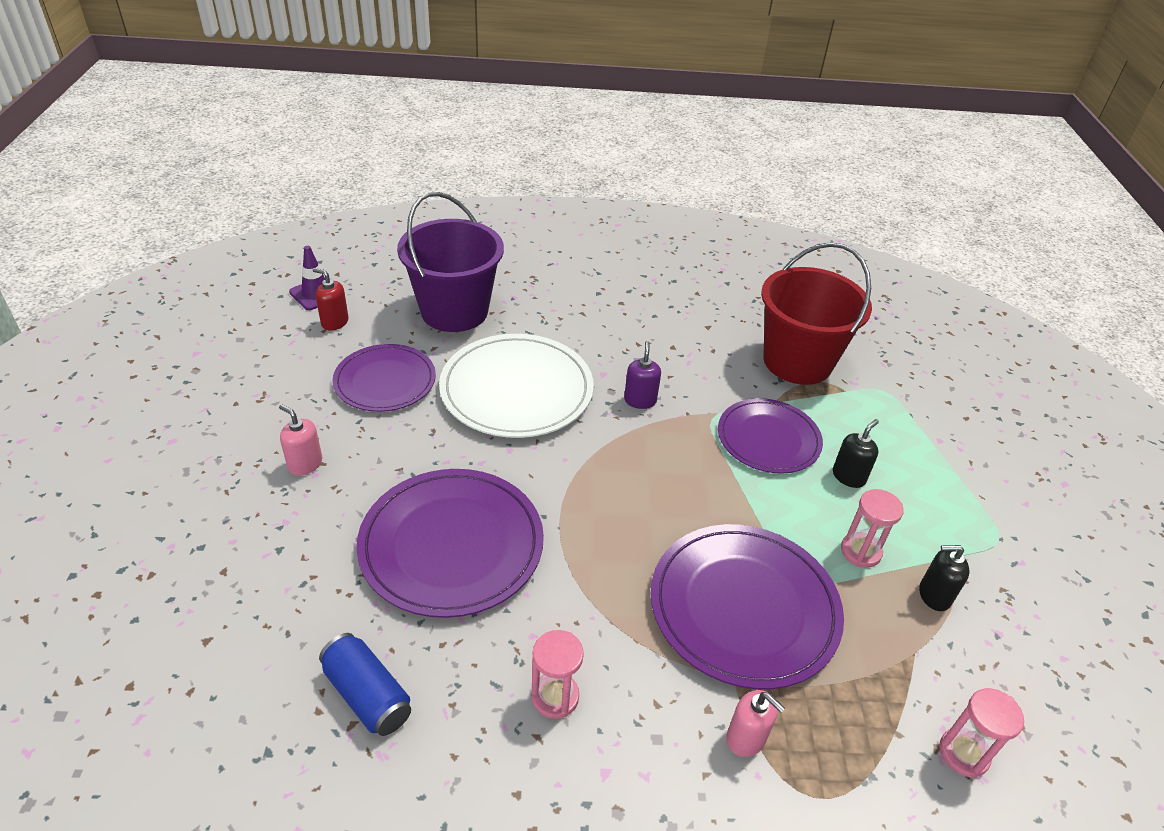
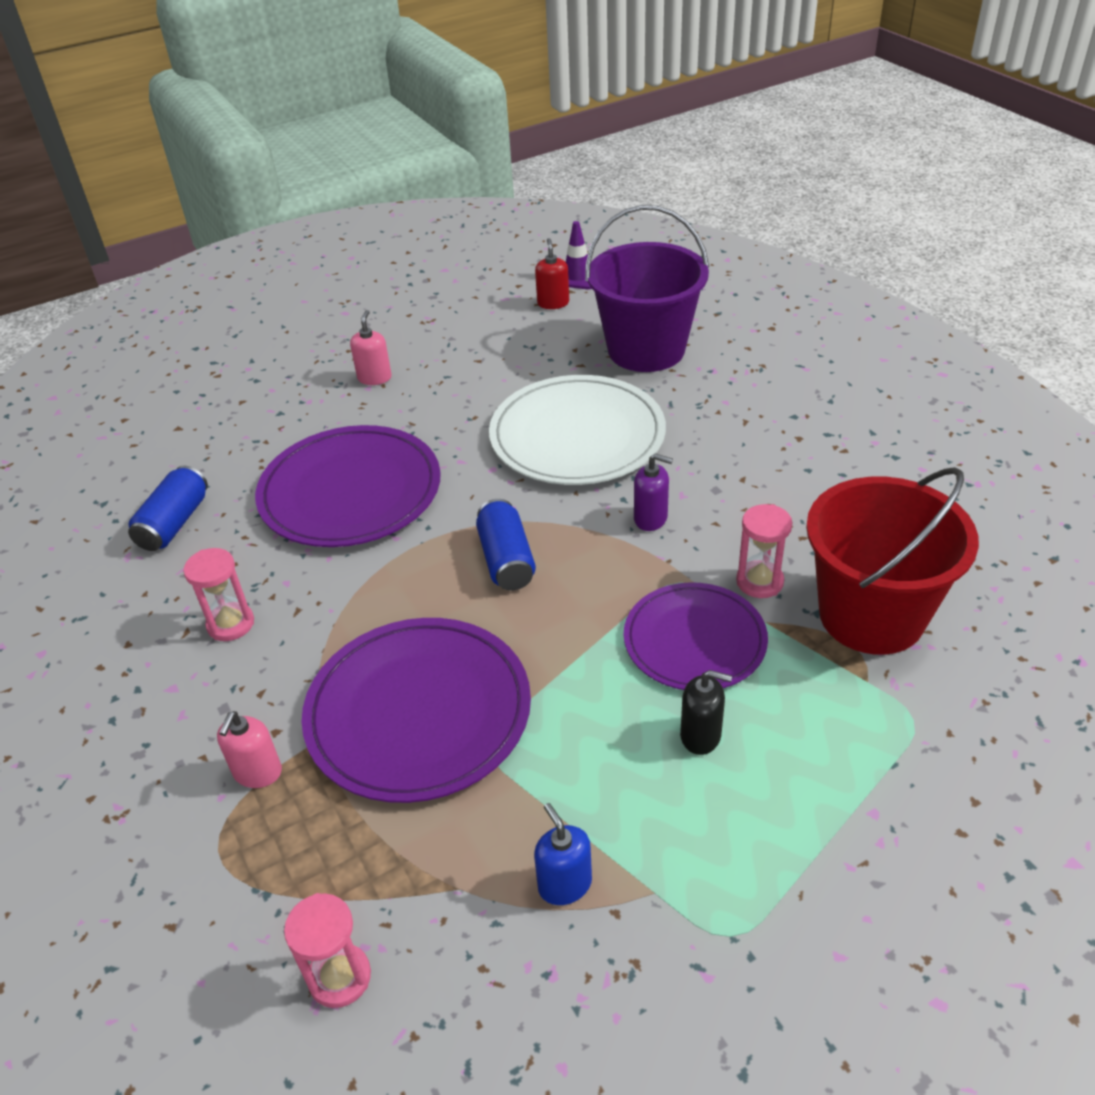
camera: 65 degrees right, 0 degrees up
purple plate [333,344,436,412] -> none
purple soap dispenser [624,341,661,409] -> purple soap dispenser turned 45 degrees clockwise [634,453,673,531]
pink hourglass [841,489,904,568] -> pink hourglass moved to [736,504,792,598]
black soap dispenser [919,545,969,611] -> blue soap dispenser [534,803,592,905]
none -> blue can [476,499,536,590]

